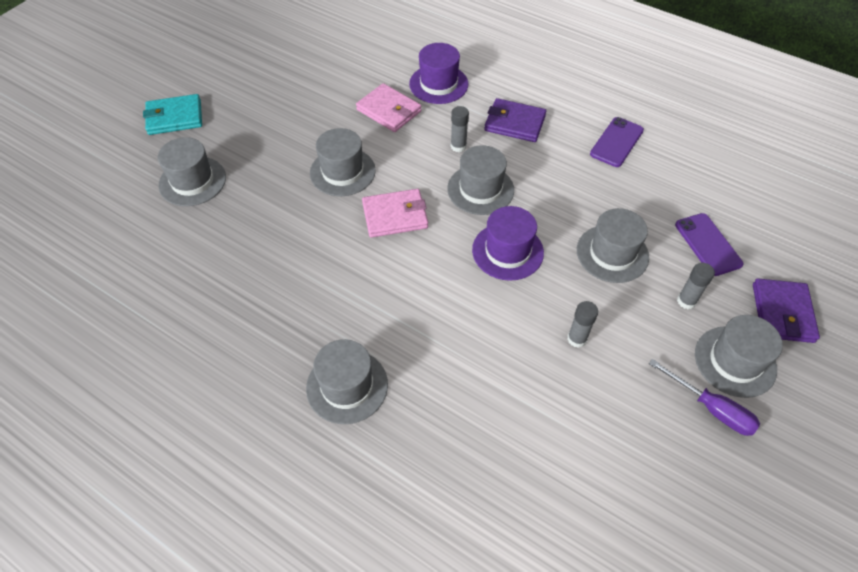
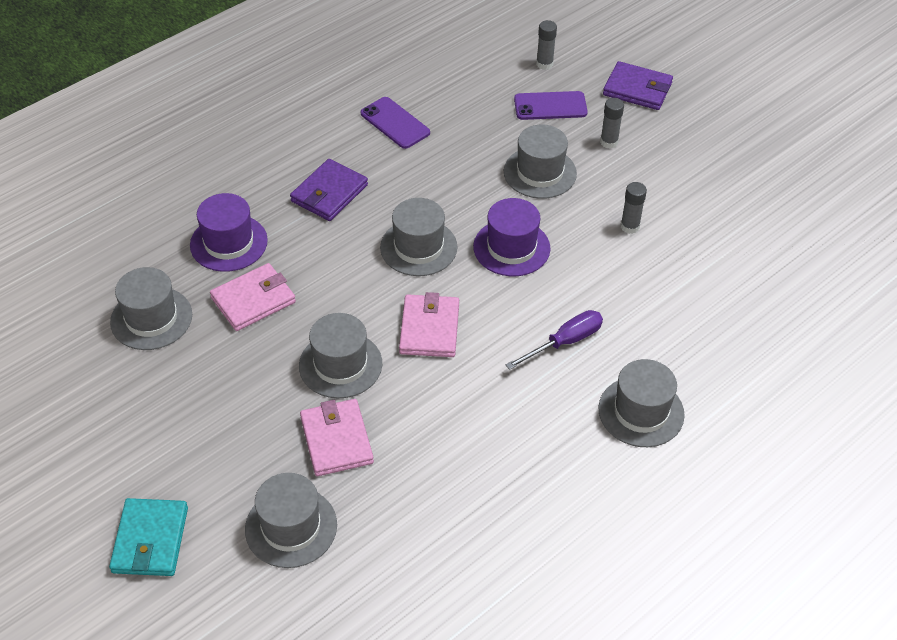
camera: 75 degrees left, 5 degrees down
grey glue stick [451,106,469,152] -> grey glue stick moved to [536,20,557,70]
purple screwdriver [649,359,760,436] -> purple screwdriver moved to [506,310,603,370]
grey hat [695,315,783,398] -> grey hat moved to [110,267,192,350]
none -> pink wallet [300,399,374,476]

